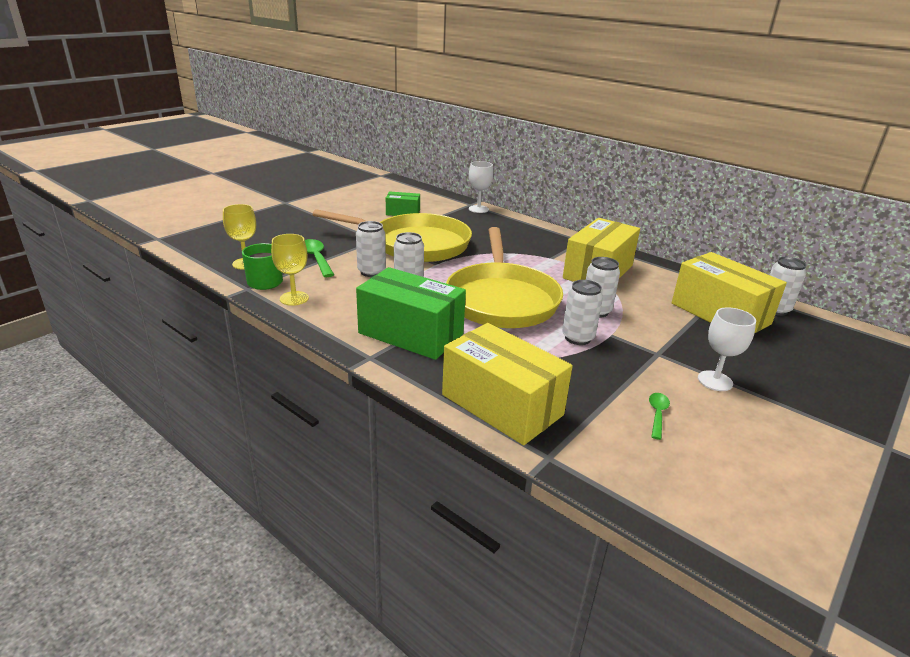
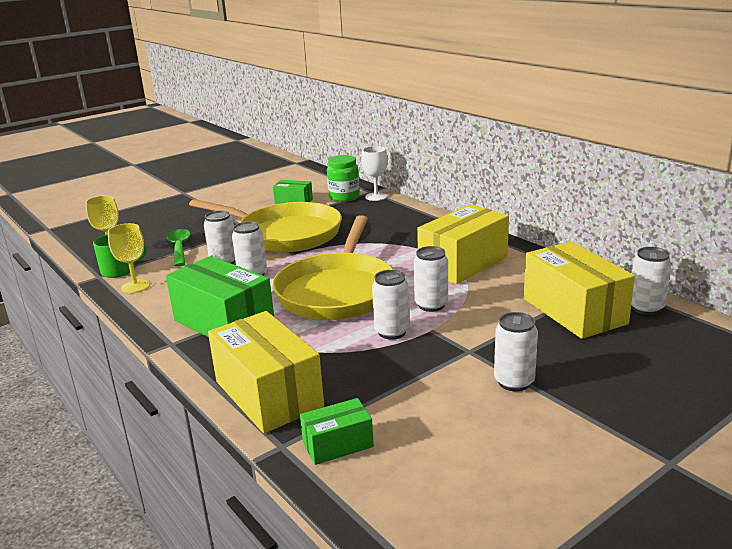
camera: 15 degrees right, 5 degrees down
green spoon [649,393,670,440] -> none
white goblet [698,307,756,391] -> white can [494,312,538,392]
none -> green box [300,398,374,465]
none -> green jar [327,155,360,202]

